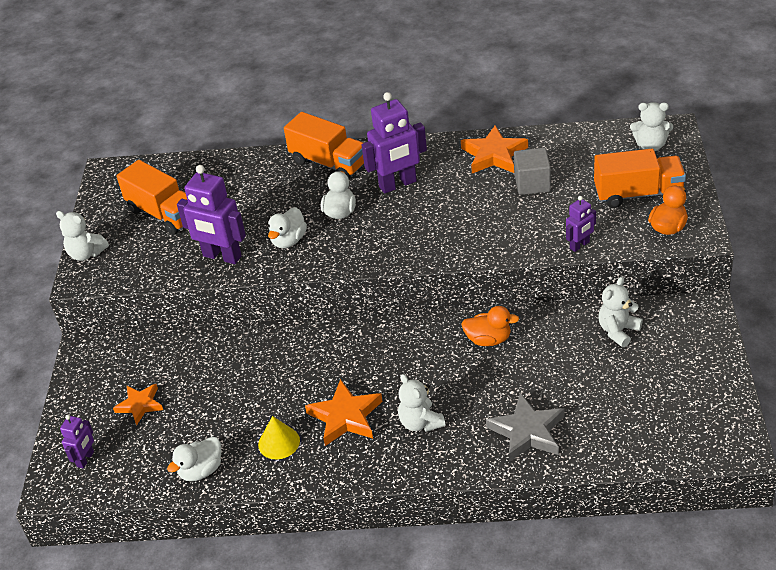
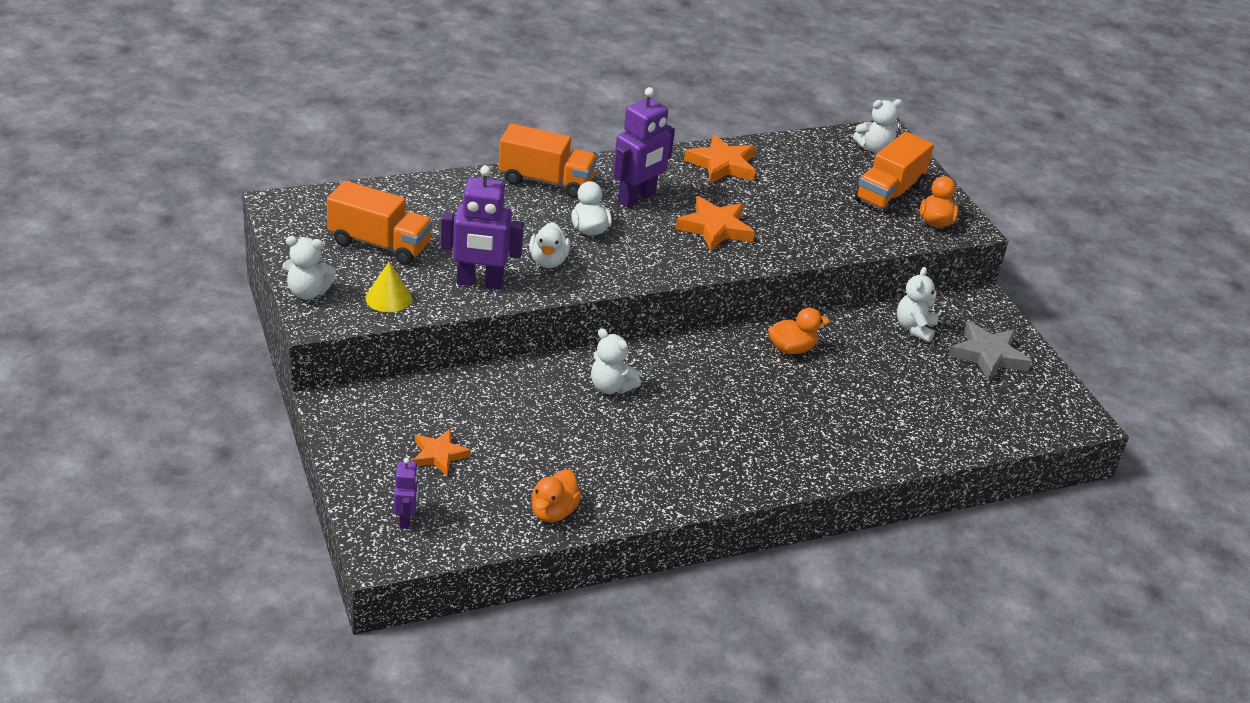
camera: 30 degrees left, 5 degrees down
white duck [167,436,221,481] -> orange duck [532,470,581,522]
yellow cone [258,416,300,459] -> yellow cone moved to [365,262,412,312]
orange star [305,379,383,446] -> orange star moved to [675,196,755,251]
white teddy bear [398,374,446,432] -> white teddy bear moved to [591,328,641,394]
grey star [486,393,565,462] -> grey star moved to [949,321,1032,382]
grey cube [514,148,551,195] -> none
purple robot [566,196,596,252] -> none
orange truck [594,149,686,208] -> orange truck turned 150 degrees clockwise [855,132,934,214]

